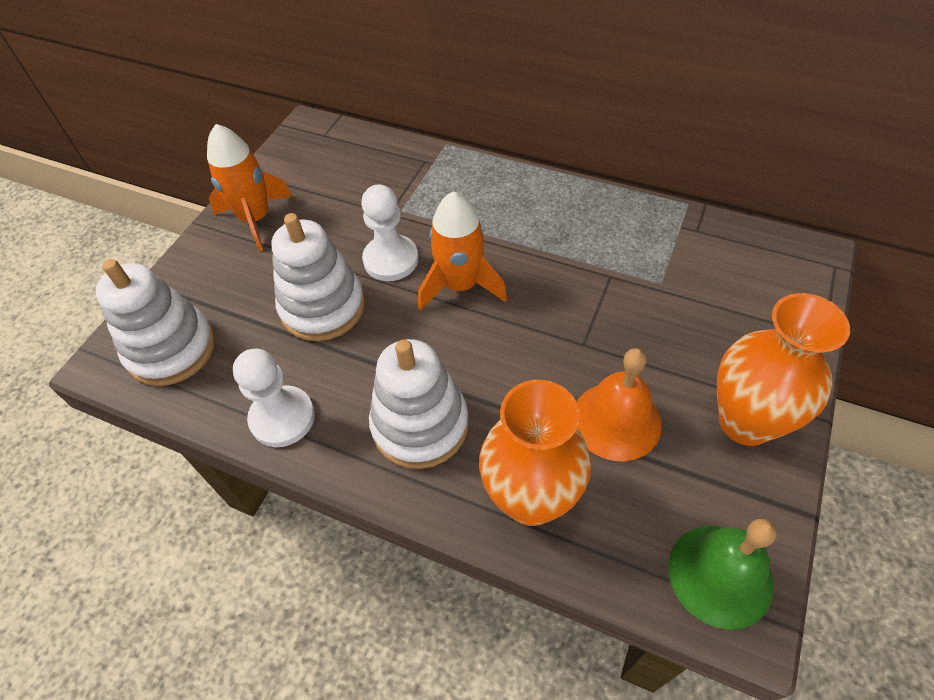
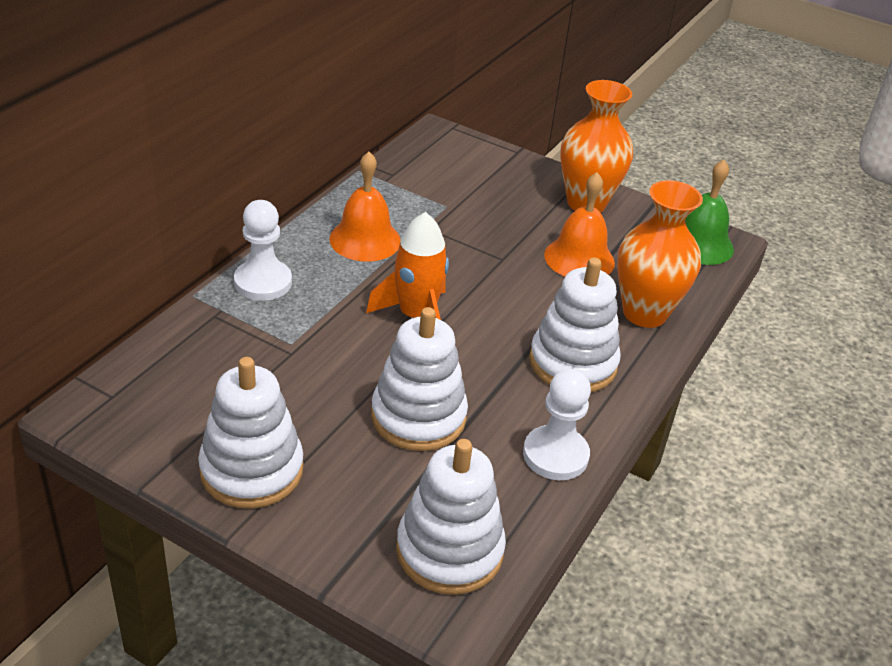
camera: 90 degrees left, 15 degrees down
orange rocket [207,124,292,251] -> white stacking toy [198,357,303,509]
white pawn [361,185,418,281] -> white pawn moved to [234,200,292,301]
none -> orange bell [329,152,401,262]

